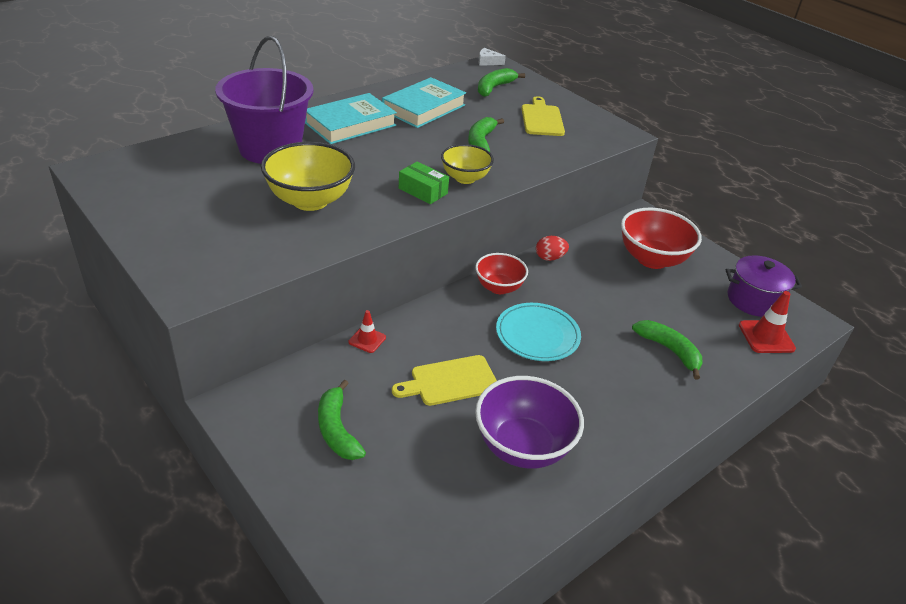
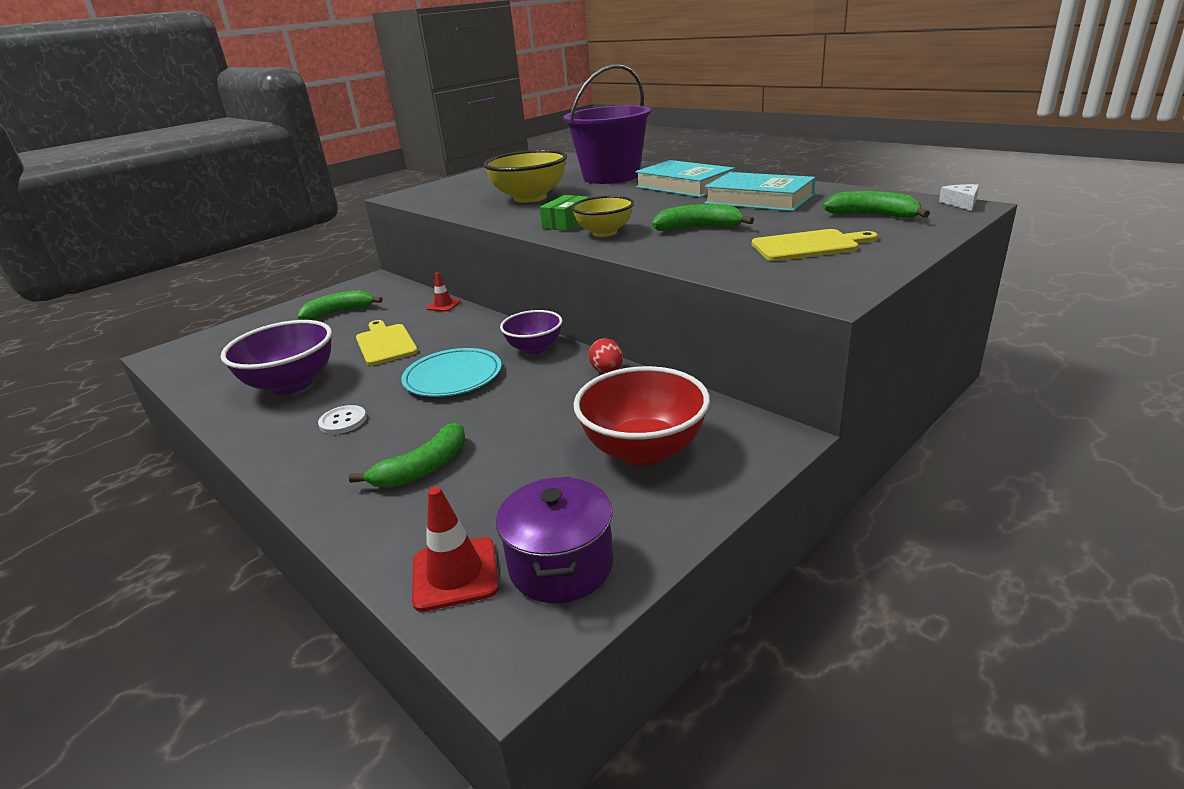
camera: 90 degrees right, 10 degrees down
red bowl [475,253,528,294] -> purple bowl [500,310,563,354]
none -> white button [318,405,367,434]

